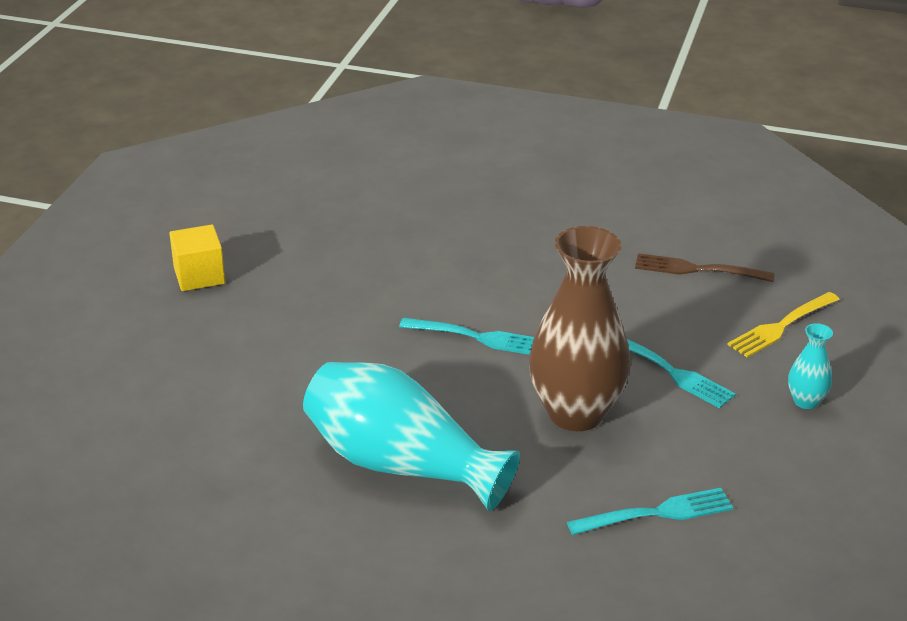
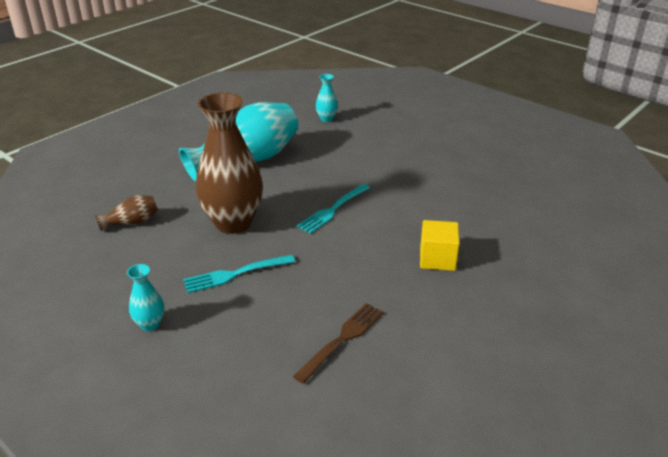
camera: 115 degrees right, 0 degrees up
yellow cube [169,225,225,291] -> yellow cube moved to [420,220,460,271]
turquoise fork [567,488,733,535] -> brown vase [95,195,158,232]
yellow fork [728,292,840,357] -> none
none -> turquoise vase [316,74,338,122]

